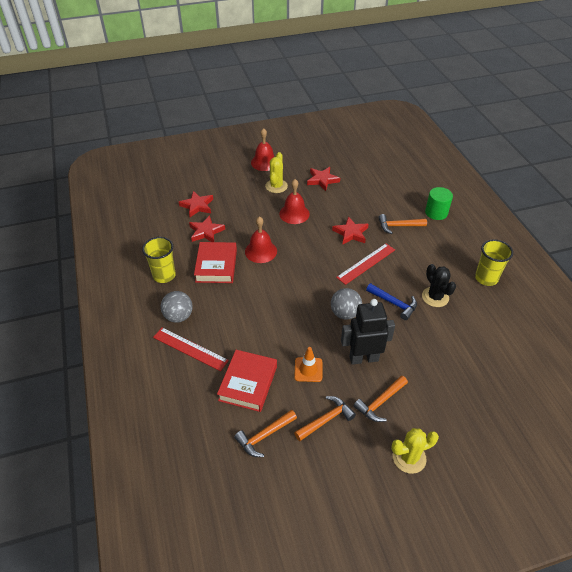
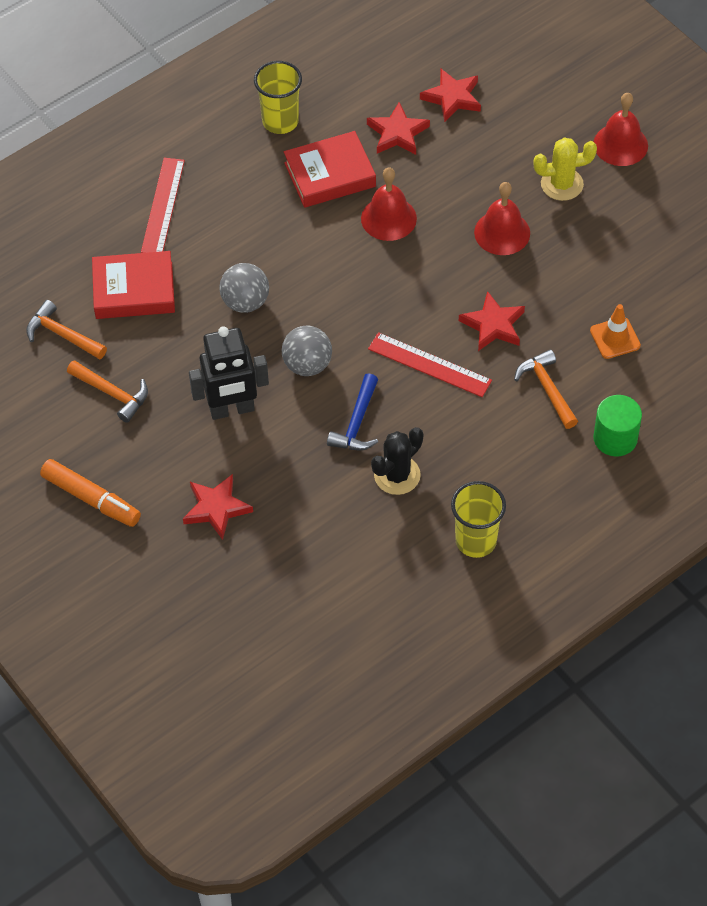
camera: 70 degrees right, 10 degrees up
grey ball [161,291,193,323] -> grey ball moved to [219,263,269,313]
orange traffic cone [294,347,322,382] -> orange traffic cone moved to [590,304,641,359]
red star [307,167,340,191] -> red star moved to [183,474,253,540]
black robot [341,299,395,365] -> black robot turned 105 degrees clockwise [189,326,269,420]
orange hammer [354,376,408,422] -> none
yellow cactus [391,428,439,474] -> orange marker [40,459,141,527]

